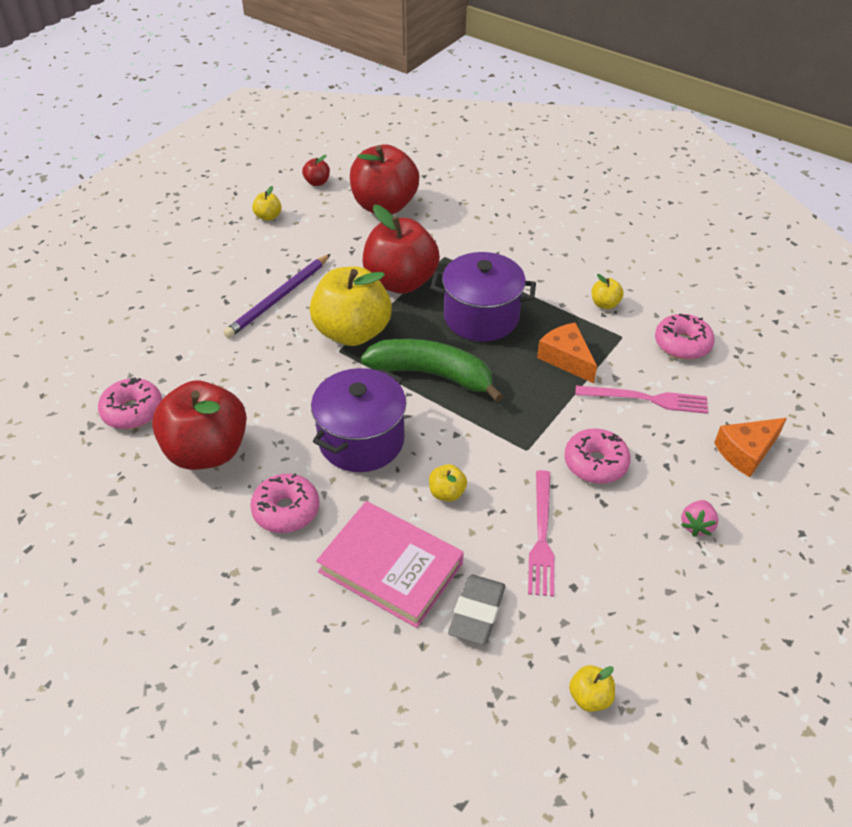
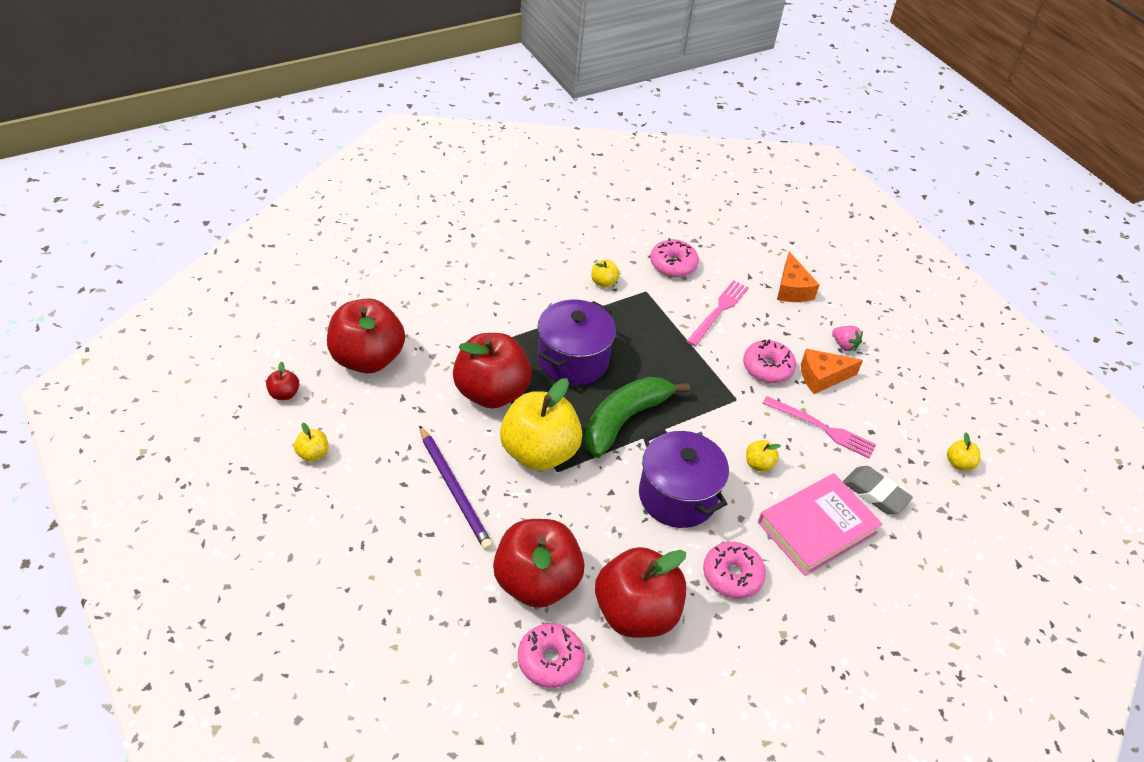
camera: 70 degrees left, 0 degrees up
orange cheese [537,322,597,383] -> orange cheese moved to [801,349,863,394]
none -> red apple [493,519,585,608]

